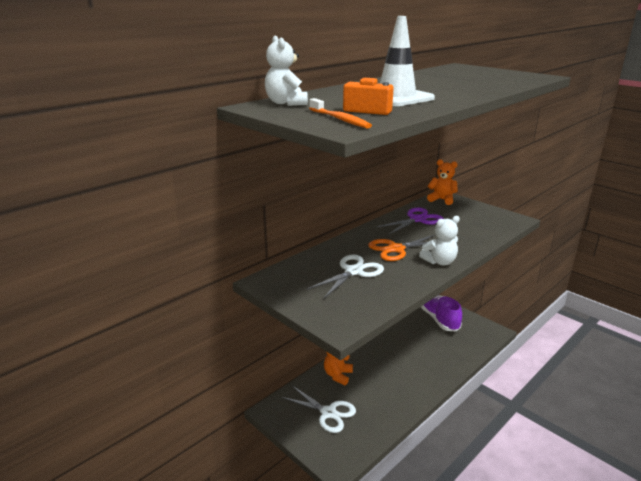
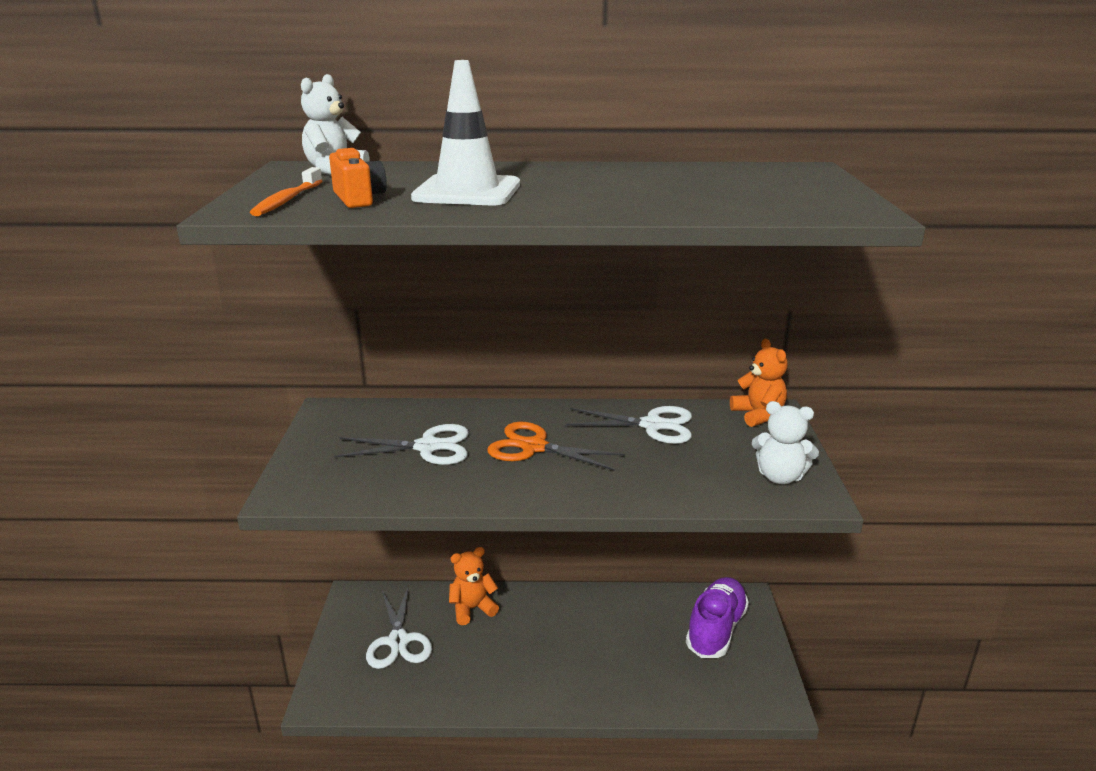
camera: 45 degrees right, 0 degrees up
purple scissors [376,208,444,234] -> white scissors [566,406,692,444]
white teddy bear [419,216,460,265] -> white teddy bear moved to [752,401,819,484]

